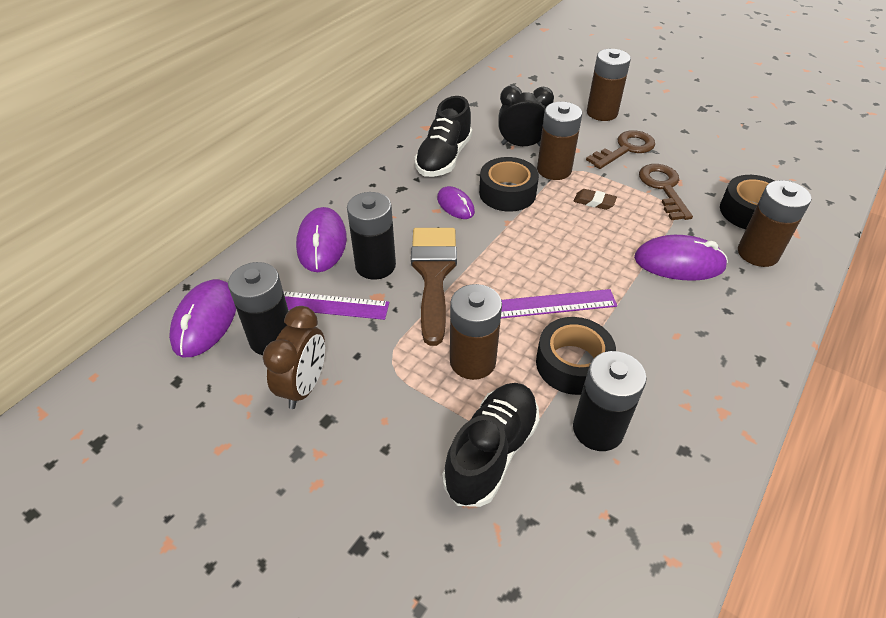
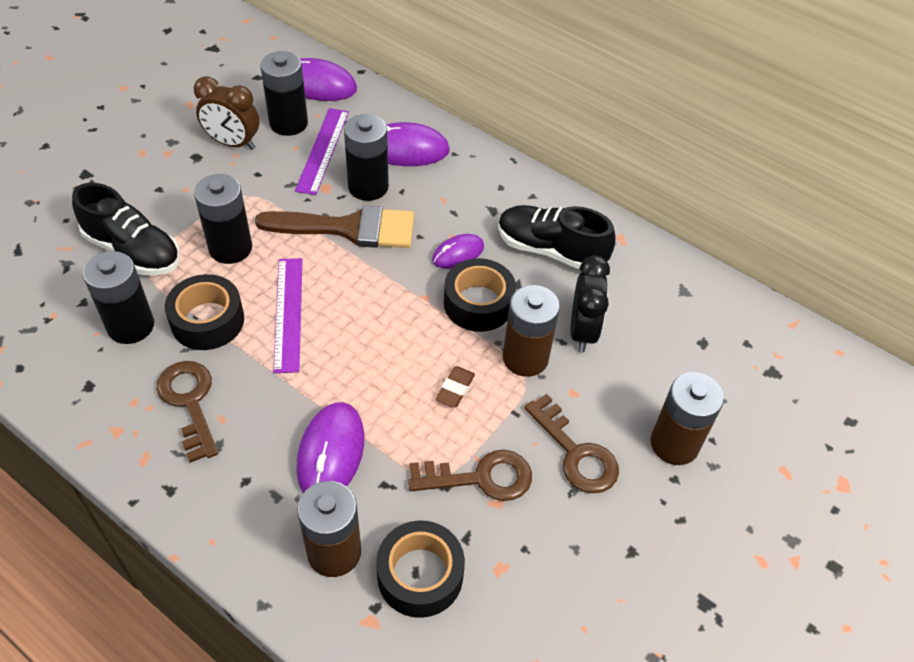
camera: 90 degrees right, 5 degrees up
brown battery [450,284,502,380] -> black battery [194,174,252,264]
none -> brown key [156,361,218,463]

